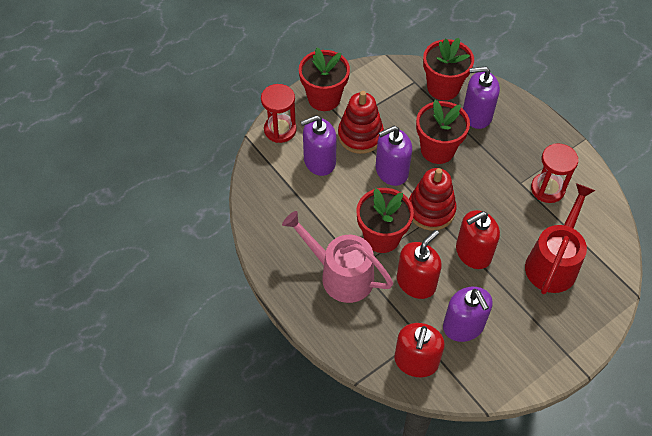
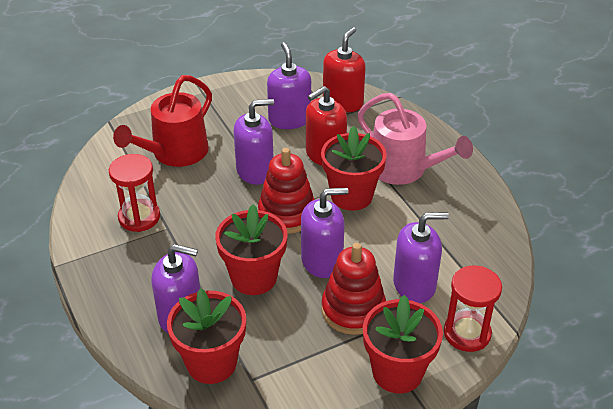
camera: 170 degrees left, 15 degrees down
red soap dispenser [456,210,500,269] -> purple soap dispenser [234,99,274,185]

